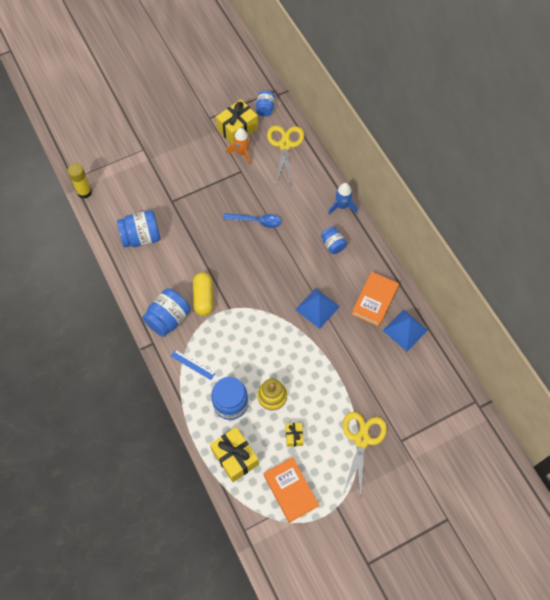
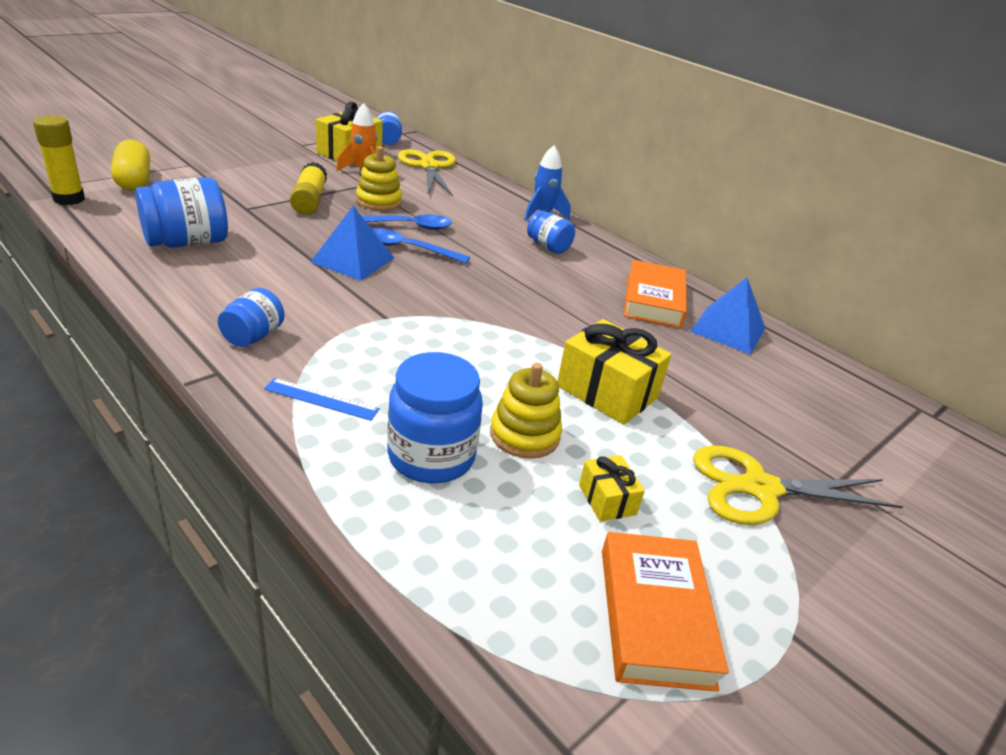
camera: 20 degrees left, 30 degrees down
blue jar [142,288,191,337] -> blue jar [218,288,285,347], size x0.60
yellow capsule [193,272,213,316] -> yellow capsule moved to [111,139,150,191]
yellow gift [210,427,259,482] -> yellow gift moved to [557,319,672,425]
orange book [264,457,319,523] -> orange book turned 45 degrees clockwise [602,532,729,692]
blue pyramid [295,288,340,329] -> blue pyramid moved to [311,206,394,281]
yellow scissors [343,412,387,499] -> yellow scissors turned 90 degrees counterclockwise [693,446,903,525]
none -> yellow glue stick [290,162,327,215]
none -> yellow stacking toy [356,146,402,211]
none -> blue spoon [371,228,470,264]

